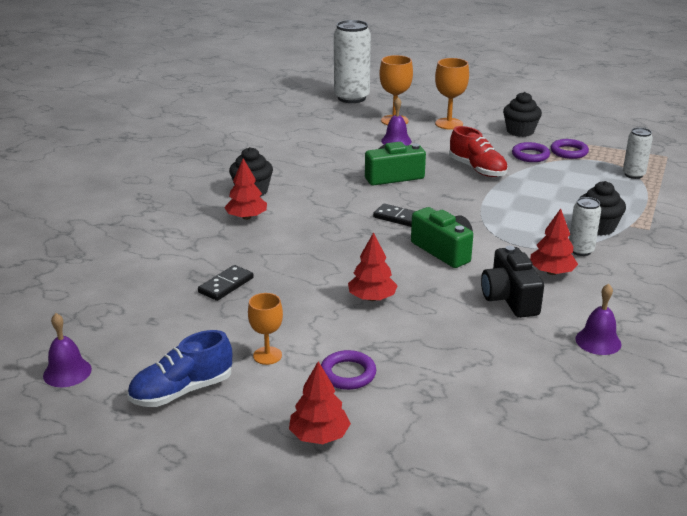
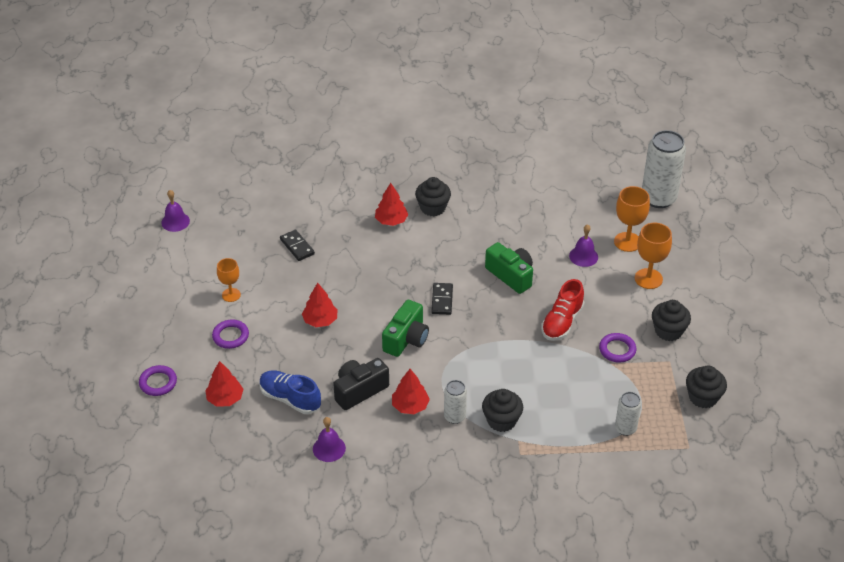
camera: 65 degrees right, 15 degrees up
blue shoe [127,330,232,407] -> blue shoe moved to [260,370,321,414]
black domino [198,265,254,301] -> black domino turned 45 degrees clockwise [280,230,315,261]
red tree [289,361,351,444] -> red tree moved to [205,361,243,407]
purple ring [551,139,589,159] -> purple ring moved to [139,365,177,396]
none -> black cupcake [686,366,727,408]

